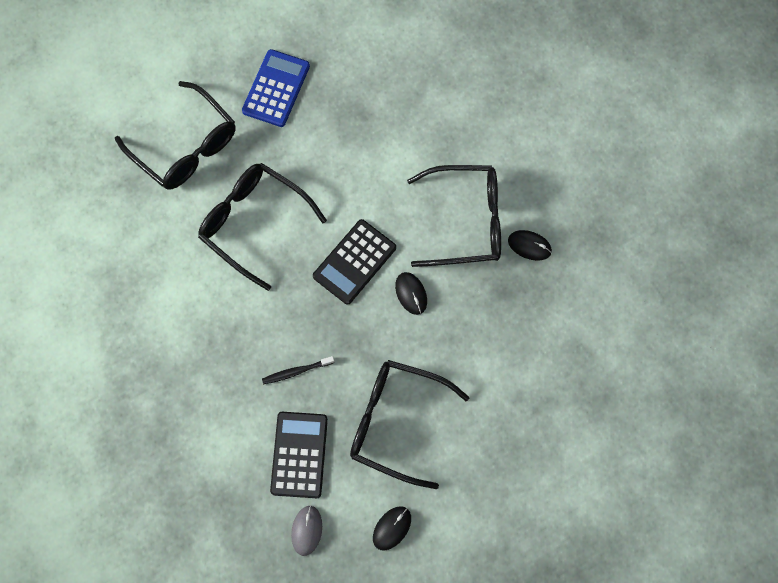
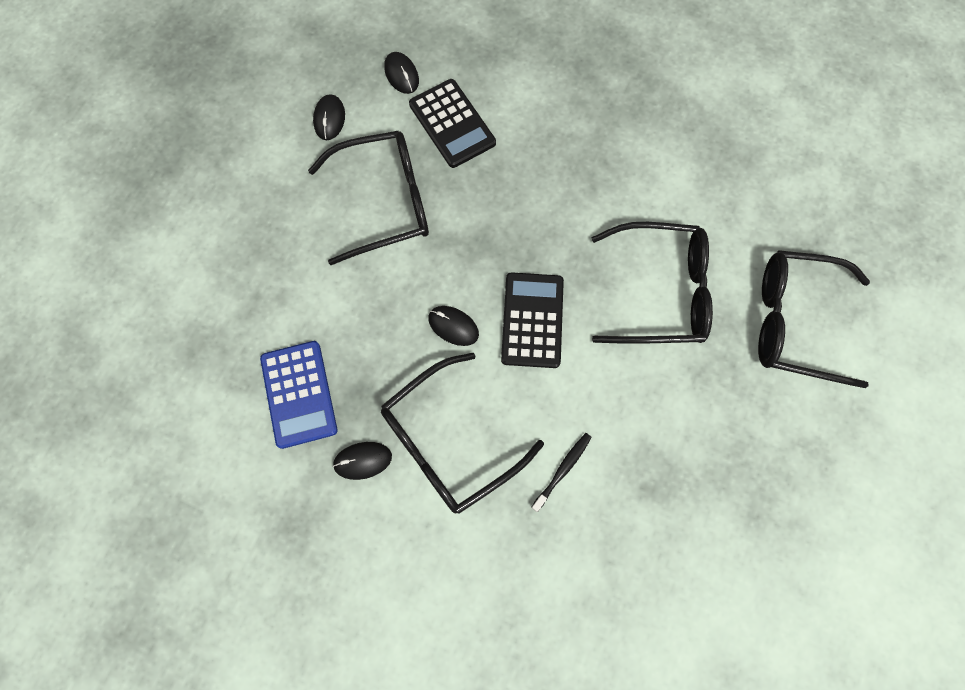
camera: 145 degrees right, 0 degrees up
blue calculator [242,49,310,127] -> blue calculator moved to [260,341,337,449]
black toothbrush [262,356,335,384] -> black toothbrush moved to [531,433,592,512]
grey mouse [291,505,322,556] -> black mouse [384,52,419,94]

